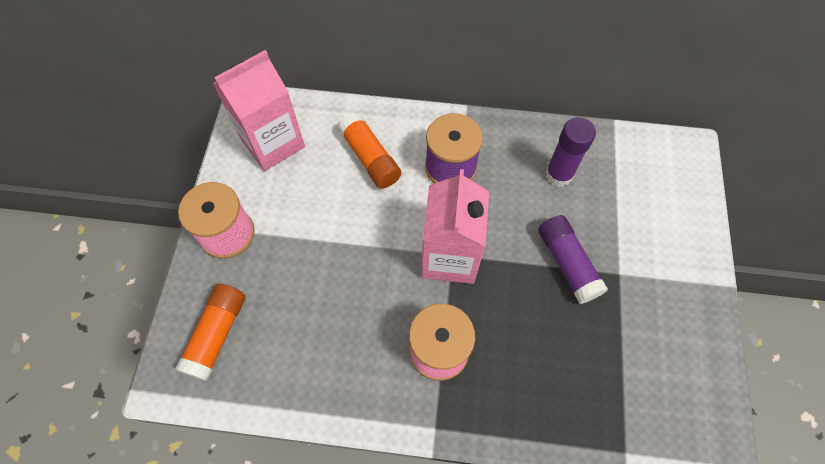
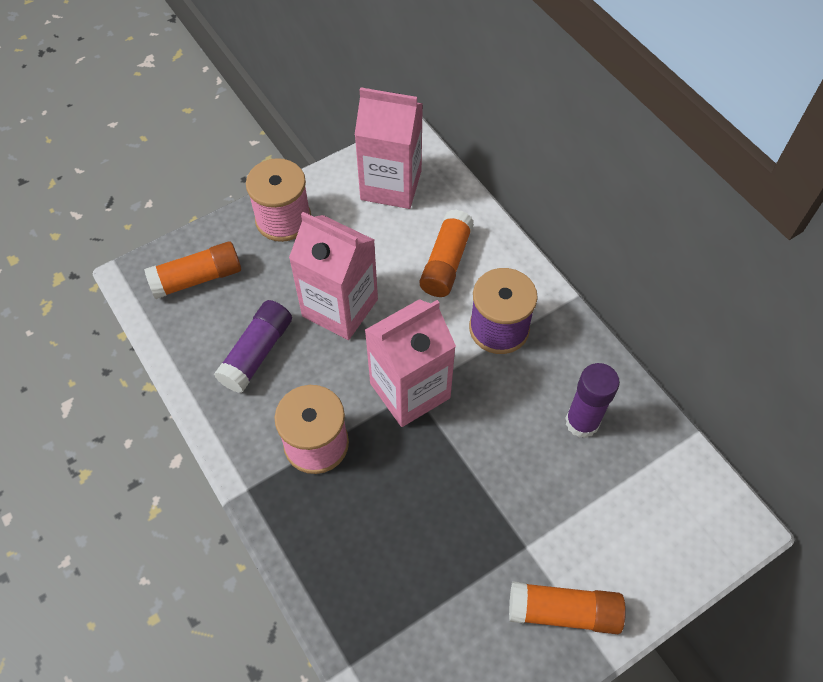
camera: 50 degrees right, 5 degrees down
purple glue stick [538,215,608,304] -> purple glue stick moved to [214,300,292,393]
none -> pink carton [289,212,378,340]
none -> orange glue stick [509,582,626,634]

